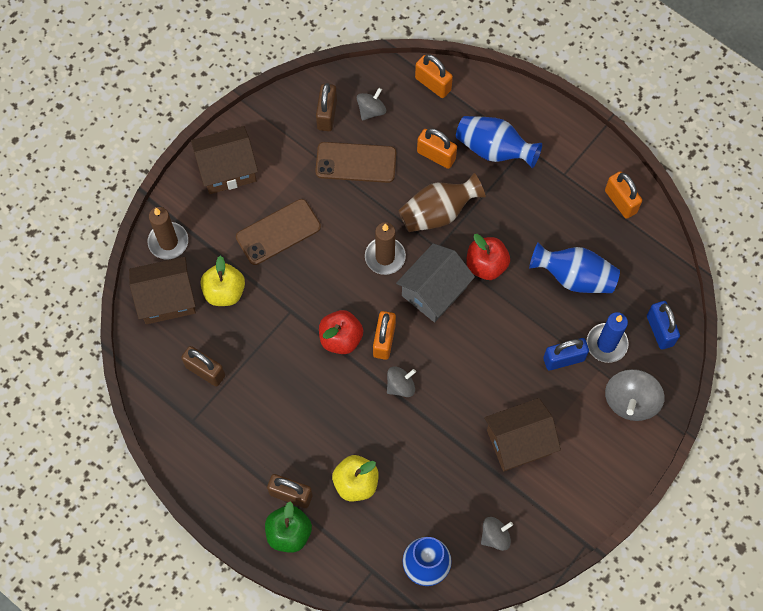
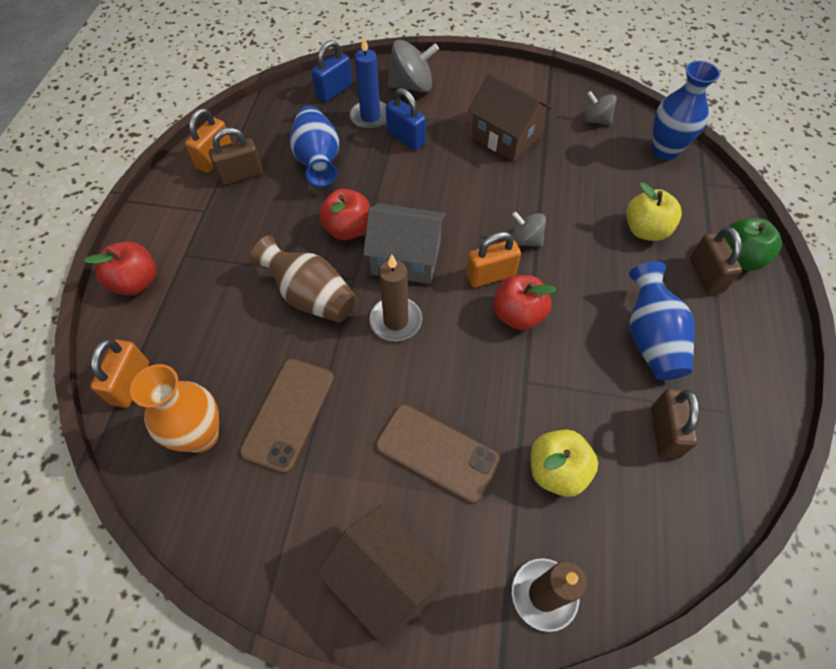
camera: 120 degrees left, 10 degrees down
brown house [129,257,196,324] -> none
brown phone [315,142,396,183] -> brown phone turned 45 degrees clockwise [239,359,334,474]
brown padlock [316,83,337,131] -> brown padlock moved to [209,127,263,185]
grey spinning top [357,88,386,121] -> orange vase [130,364,219,453]
orange padlock [417,128,457,169] -> none
blue vase [456,116,542,168] -> blue vase moved to [629,261,695,380]
none -> red apple [84,242,156,296]

